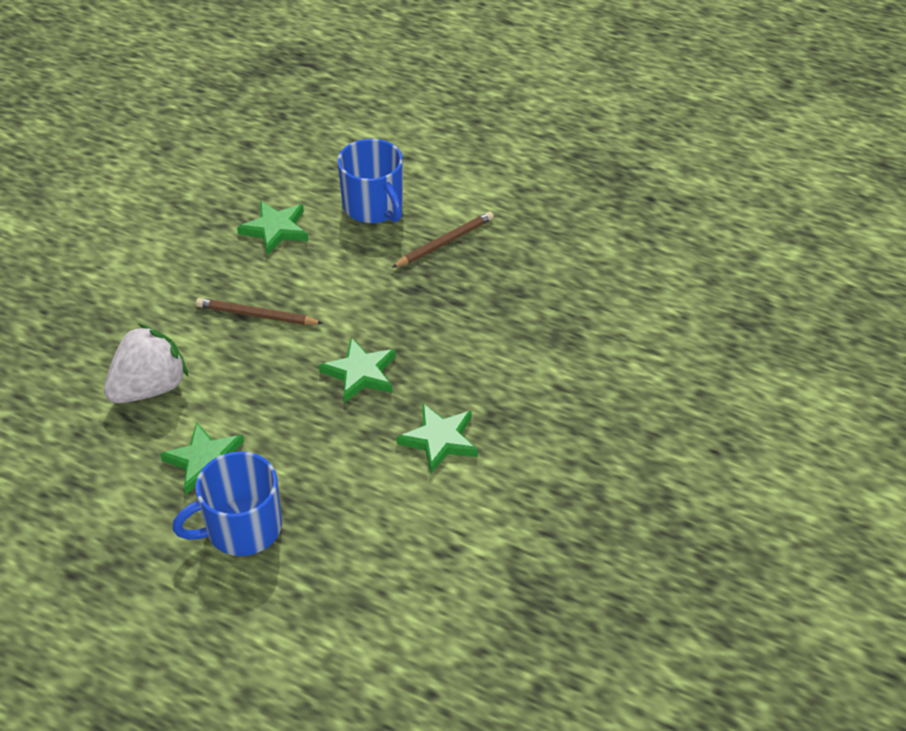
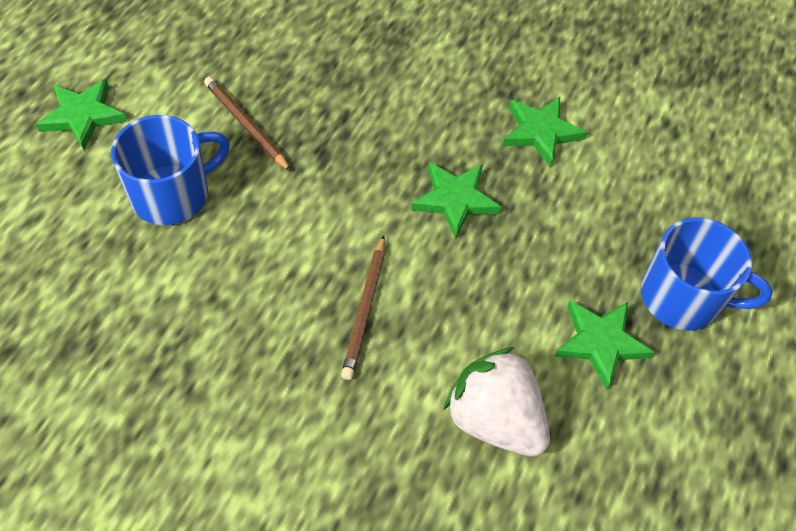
camera: 95 degrees left, 10 degrees up
blue mug [172,451,282,556] -> blue mug turned 45 degrees counterclockwise [641,218,773,330]
green star [237,201,308,255] -> green star moved to [36,79,127,150]

